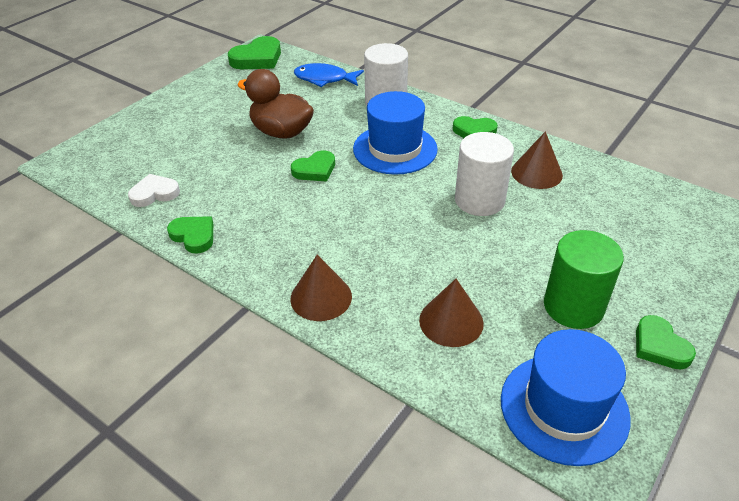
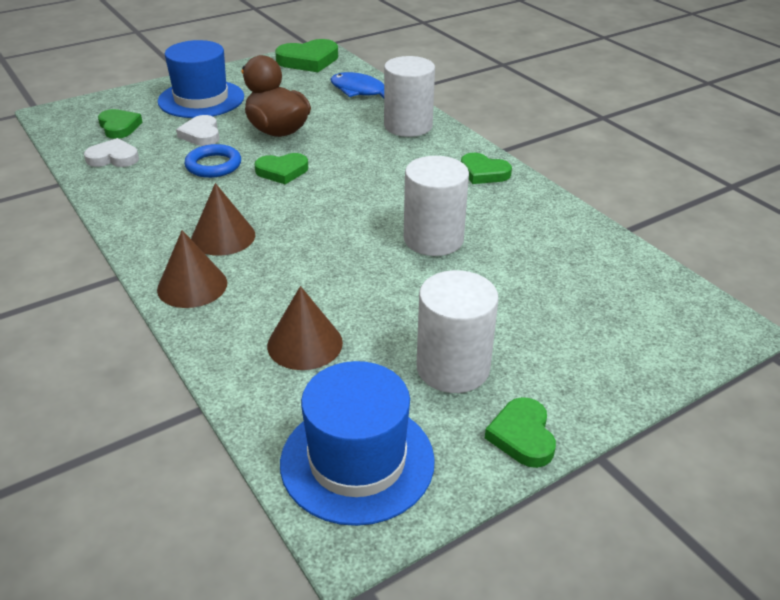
camera: 20 degrees right, 5 degrees down
green heart [167,216,213,253] -> green heart moved to [98,109,142,139]
blue hat [353,91,438,175] -> blue hat moved to [158,40,244,118]
brown cone [511,131,563,189] -> brown cone moved to [191,183,255,256]
green cylinder [544,230,624,329] -> white cylinder [417,270,499,393]
none -> white heart [176,115,220,146]
none -> blue ring [185,144,241,178]

